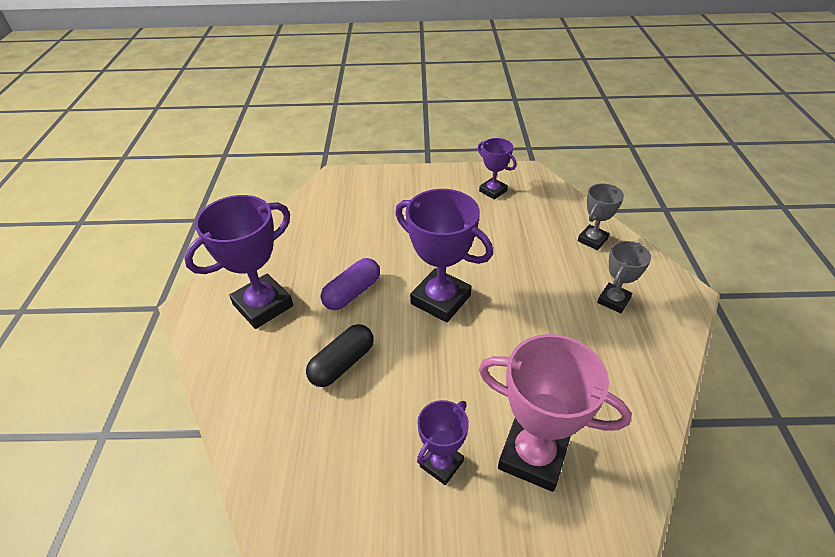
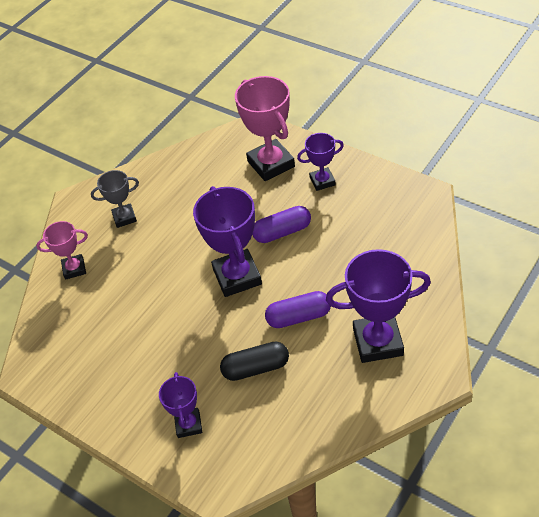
camera: 140 degrees left, 5 degrees up
black capsule [306,324,374,387] -> black capsule moved to [220,342,289,381]
purple trophy [478,138,517,200] -> purple trophy moved to [159,372,202,438]
grey trophy [577,183,624,250] -> pink trophy [36,221,88,280]
none -> purple capsule [252,206,311,243]

